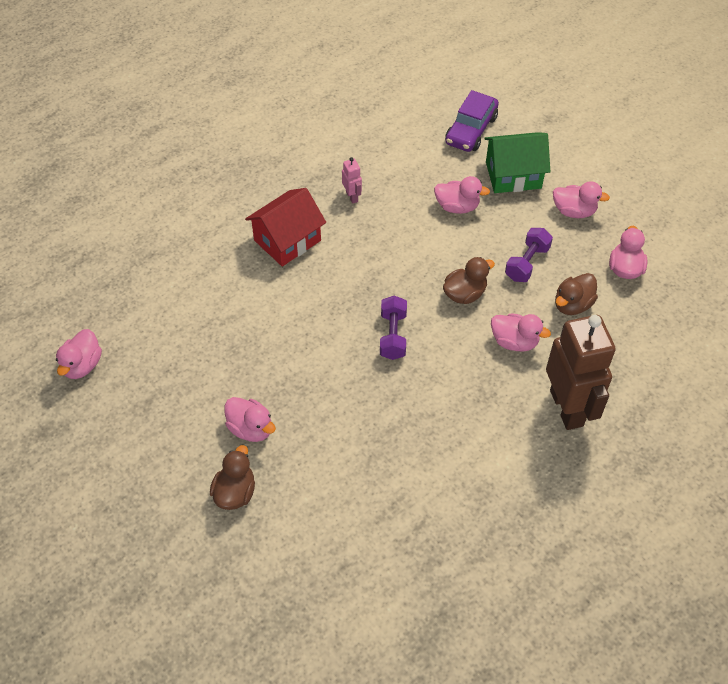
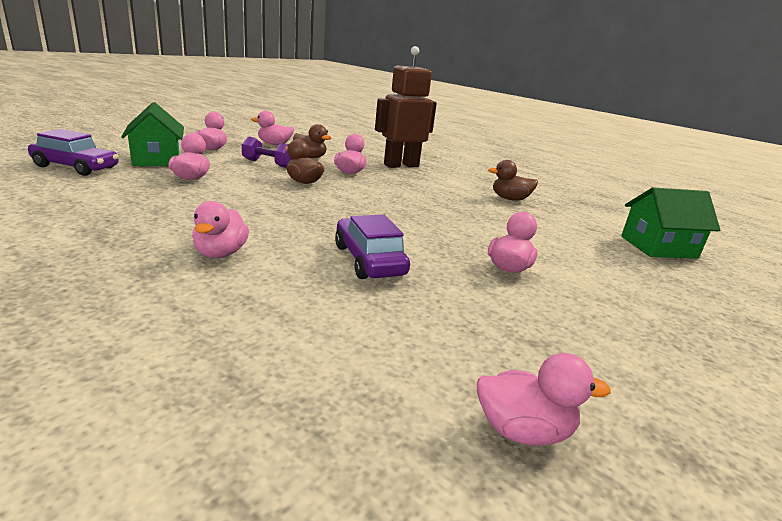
camera: 105 degrees left, 30 degrees down
brown duck [210,445,255,510] -> brown duck moved to [488,160,538,200]
red house [245,188,326,267] -> pink duck [192,201,249,258]
pink robot [342,157,362,204] -> none
purple dumbbell [380,296,407,360] -> none
none -> purple car [335,214,410,279]
none -> green house [621,187,720,258]

